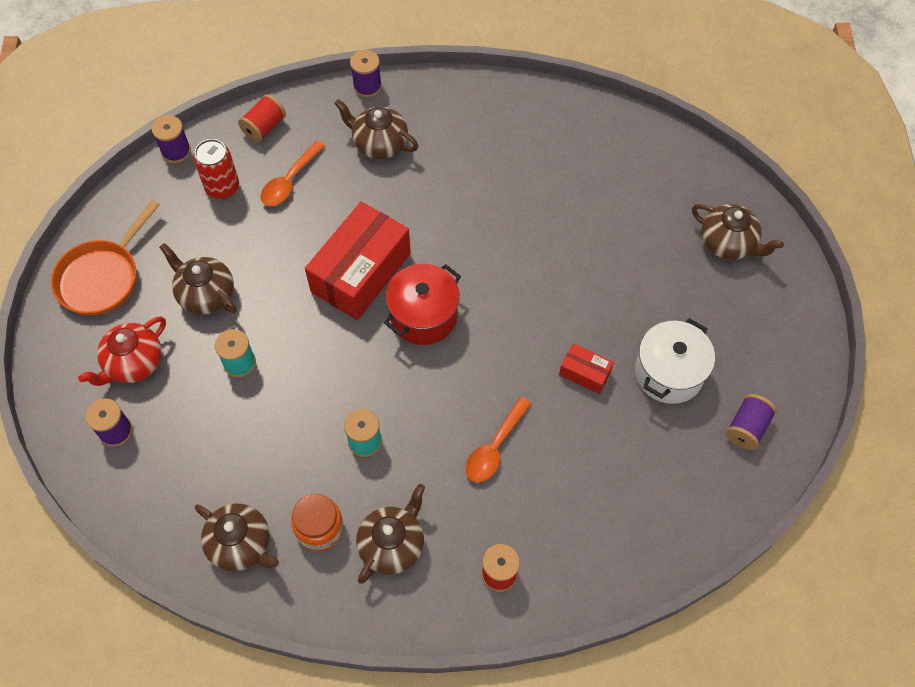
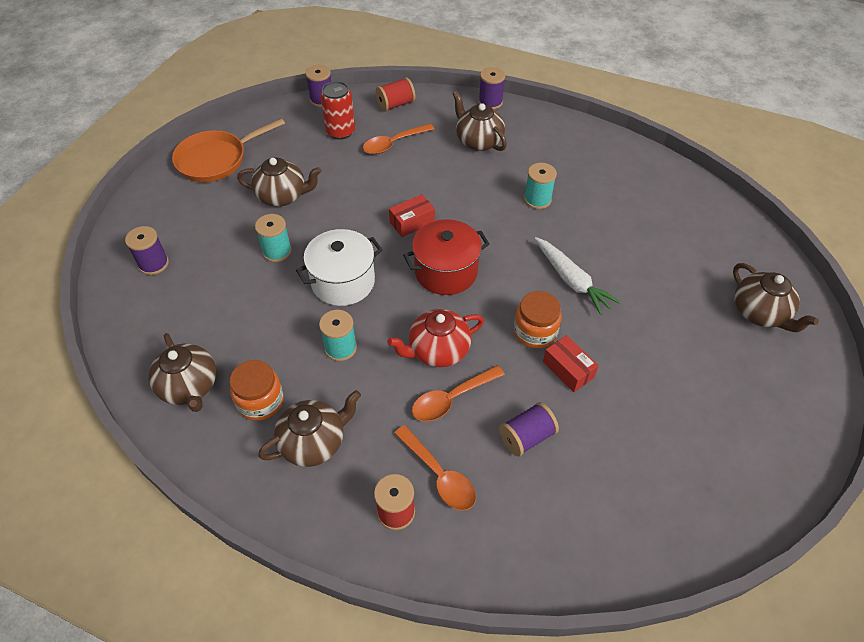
camera: 25 degrees right, 10 degrees down
red teapot [78,317,166,386] -> red teapot moved to [387,309,484,367]
brown teapot [159,243,237,315] -> brown teapot turned 120 degrees clockwise [237,157,322,207]
red box [305,201,411,320] -> red box [389,194,435,237], size x0.46
white pot [635,318,715,404] -> white pot moved to [296,229,383,306]
purple spool [726,394,777,450] -> purple spool moved to [499,402,559,456]
none -> orange spoon [394,425,476,511]
none -> orange jar [514,291,562,349]
none -> turquoise spool [524,163,557,209]
none -> white carrot [534,237,620,315]

